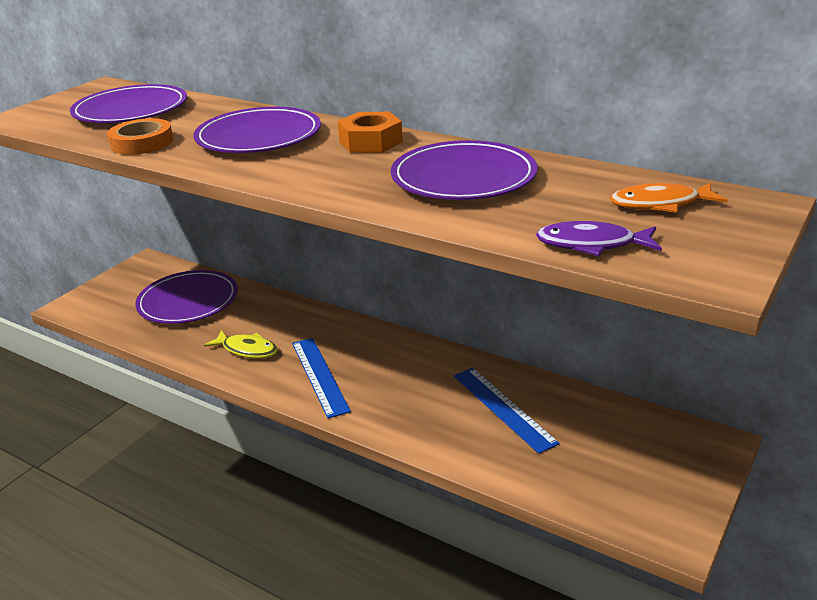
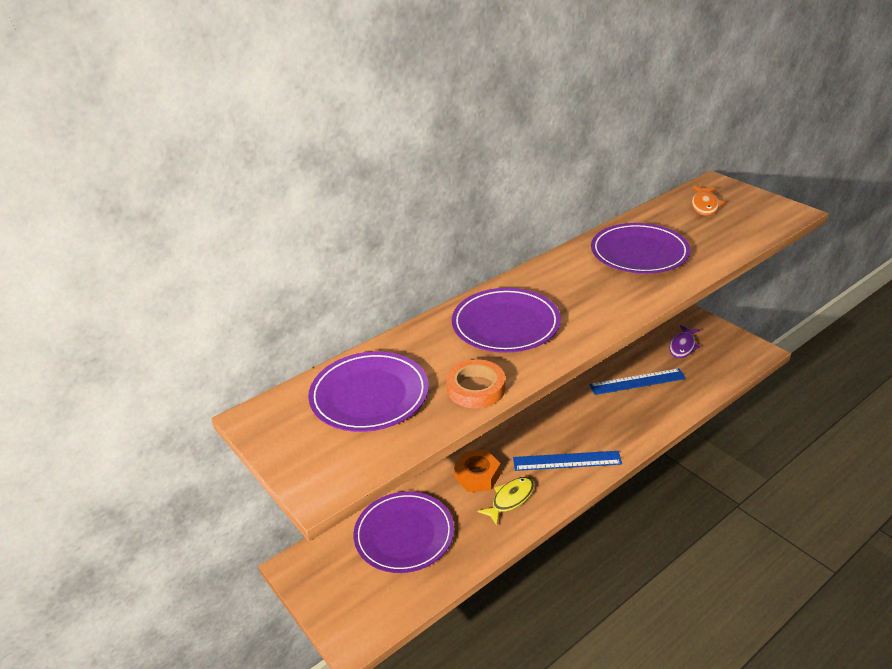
camera: 70 degrees left, 5 degrees up
orange nut [338,112,403,153] -> orange nut moved to [454,450,501,492]
purple fish [536,221,662,256] -> purple fish moved to [669,325,701,358]

